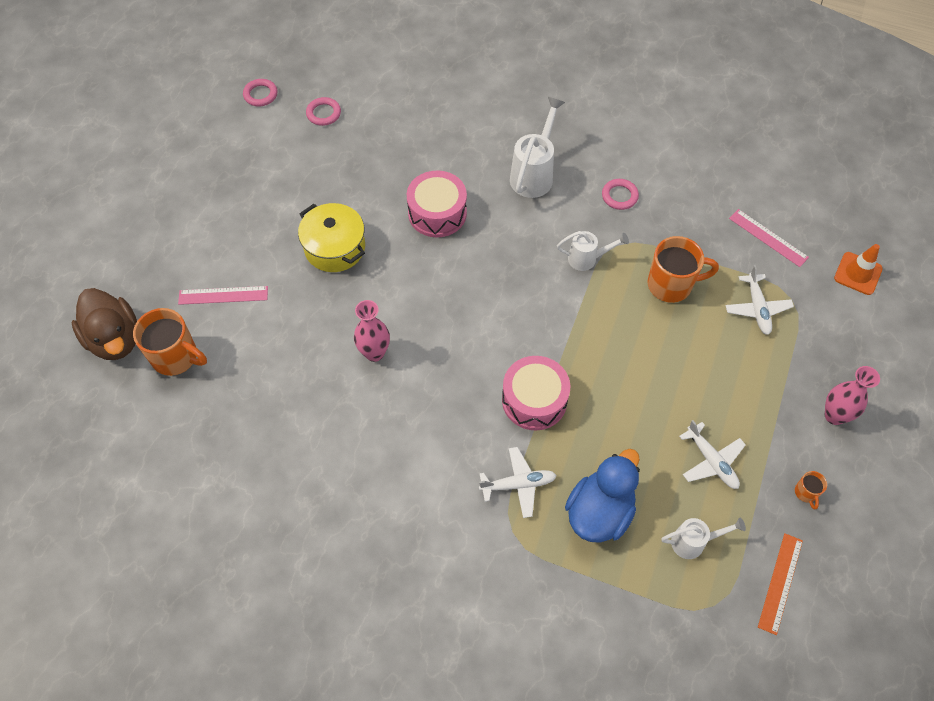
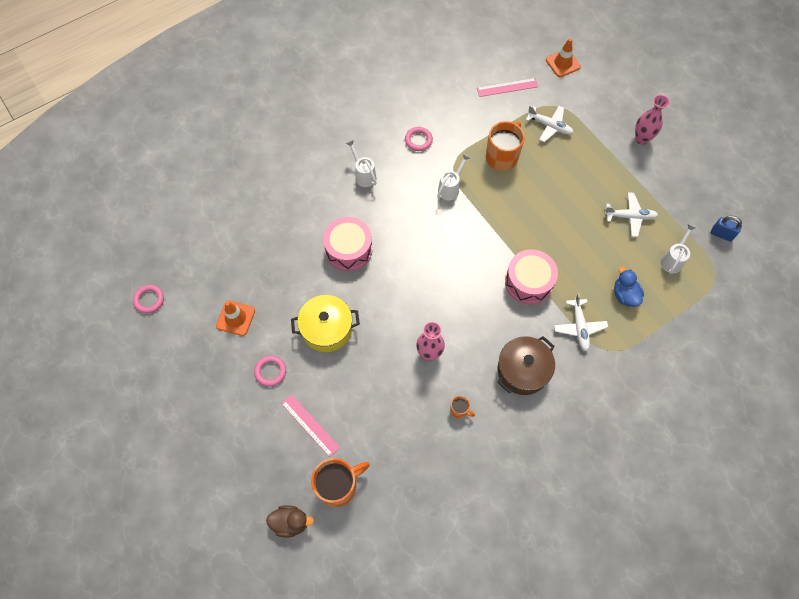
camera: 55 degrees left, 5 degrees up
brown duck [72,288,137,360] -> brown duck [266,505,314,538], size x0.60
pink ruler [178,286,268,305] -> pink ruler turned 75 degrees counterclockwise [281,394,340,457]
pink ring [306,97,341,126] -> pink ring moved to [254,356,286,386]
white plane [479,447,557,518] -> white plane turned 150 degrees clockwise [554,293,608,351]
white watering can [510,97,565,198] -> white watering can [346,140,377,187], size x0.62
blue duck [565,449,640,543] -> blue duck [614,266,644,307], size x0.60
orange ruler [758,533,803,635] -> blue padlock [711,216,742,242]
orange mug [795,471,827,510] -> orange mug moved to [450,396,475,418]
none -> orange traffic cone [216,301,255,336]
none -> brown pot [497,336,555,395]

